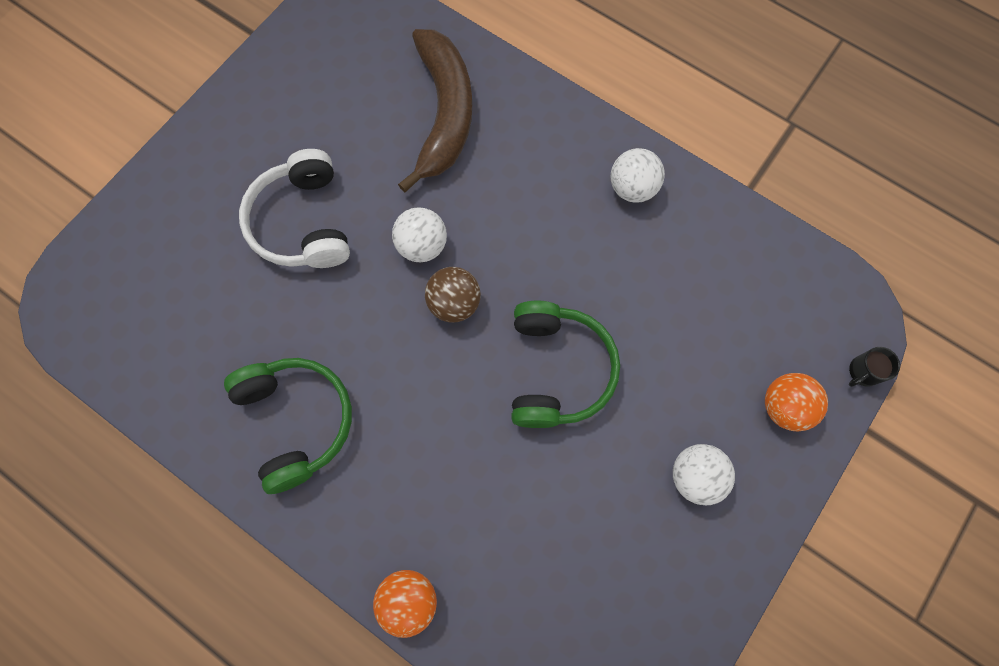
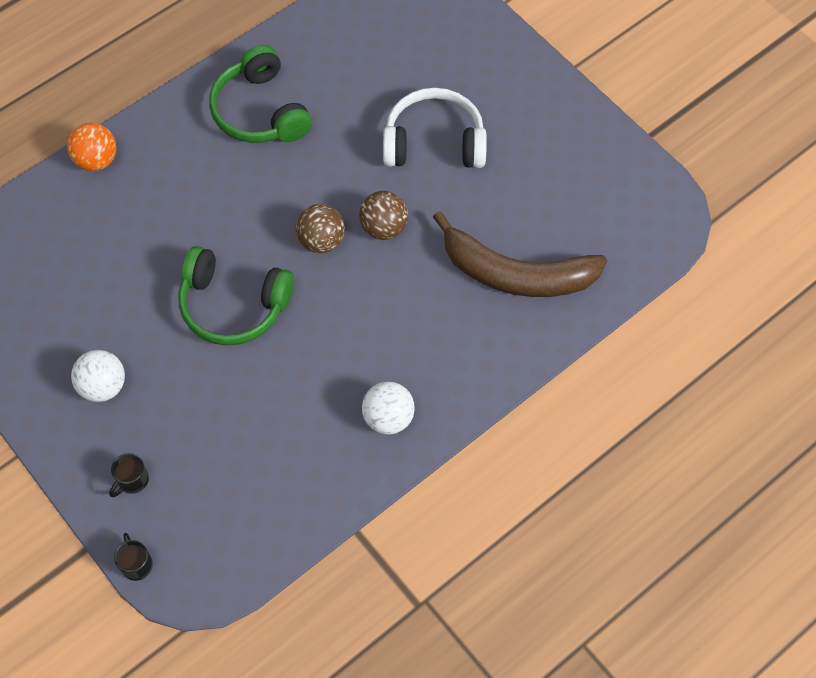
camera: 105 degrees right, 10 degrees down
green headphones [224,358,352,494] -> green headphones turned 75 degrees clockwise [209,45,312,143]
white ball [392,207,447,262] -> brown ball [359,191,408,240]
orange ball [765,373,828,431] -> black mug [109,453,149,497]

